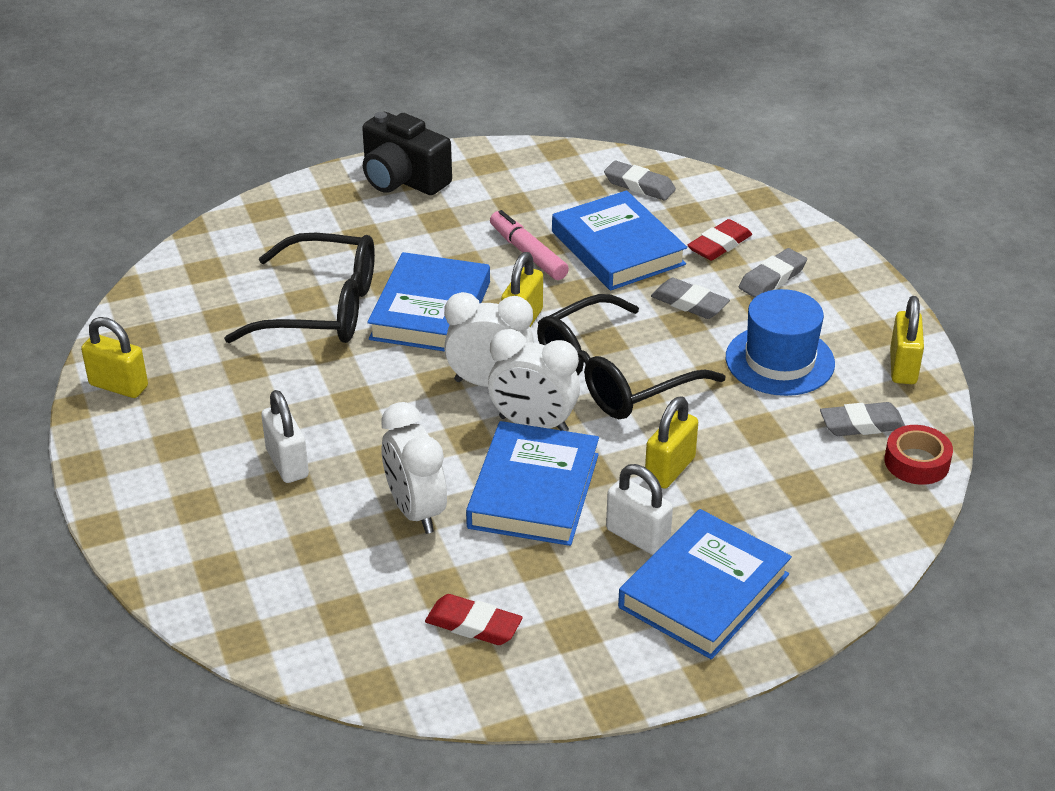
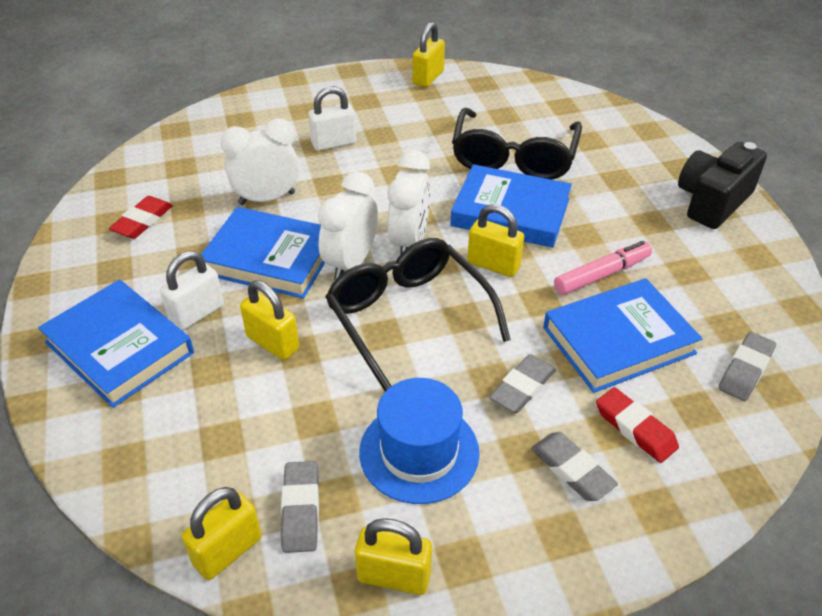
camera: 95 degrees right, 5 degrees up
red tape [884,425,953,485] -> yellow padlock [181,487,262,580]

